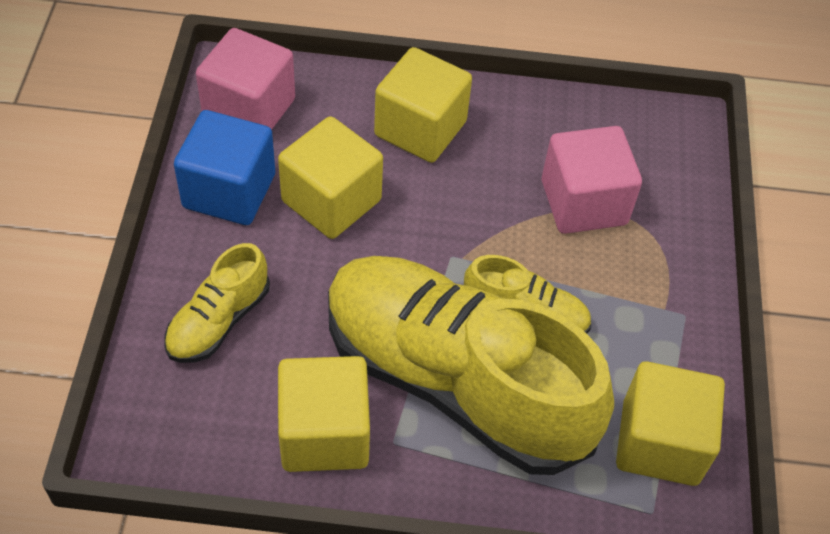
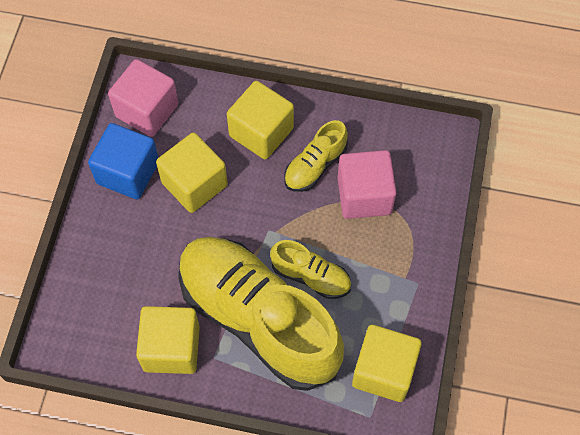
camera: 10 degrees right, 10 degrees up
yellow shoe [165,243,270,363] -> yellow shoe moved to [284,120,348,192]

